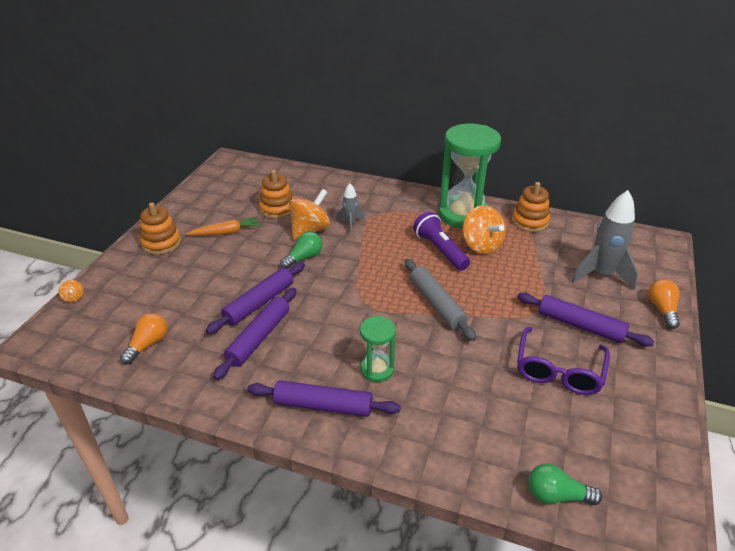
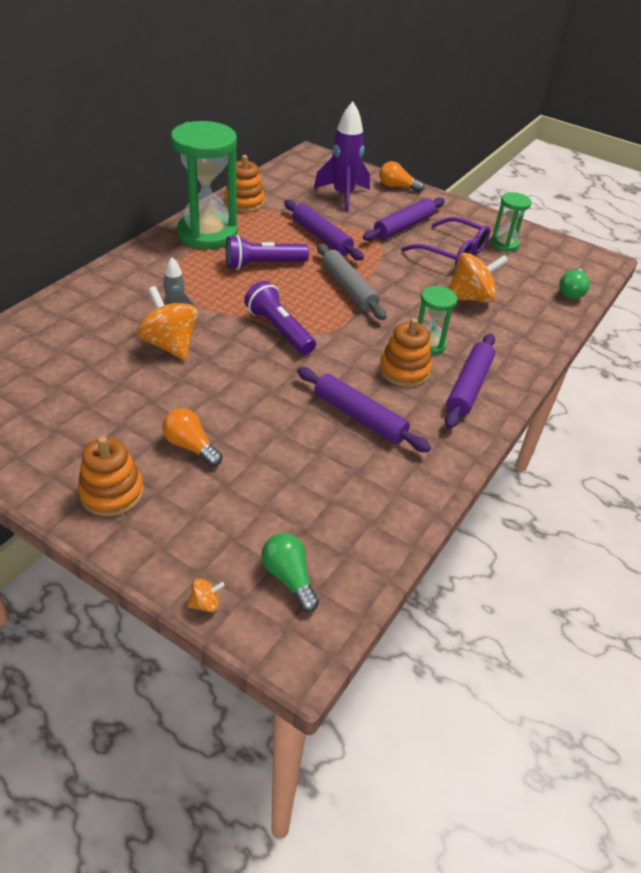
camera: 80 degrees left, 5 degrees up
orange light bulb [120,313,167,364] -> orange light bulb moved to [162,408,222,467]
orange carrot [186,217,260,236] -> none
purple rolling pin [206,262,305,334] -> purple rolling pin moved to [284,200,364,261]
orange stacking toy [259,170,294,219] -> orange stacking toy moved to [380,318,432,387]
green light bulb [280,232,323,269] -> green light bulb moved to [261,533,319,612]
grey rolling pin [405,259,476,341] -> grey rolling pin turned 75 degrees clockwise [317,244,387,320]
orange spinning top [463,205,506,254] -> orange spinning top moved to [448,253,508,303]
grey rocket [571,190,638,290] -> purple rocket [314,102,370,212]
none -> purple flashlight [244,281,316,355]
none -> green hourglass [490,192,531,252]

